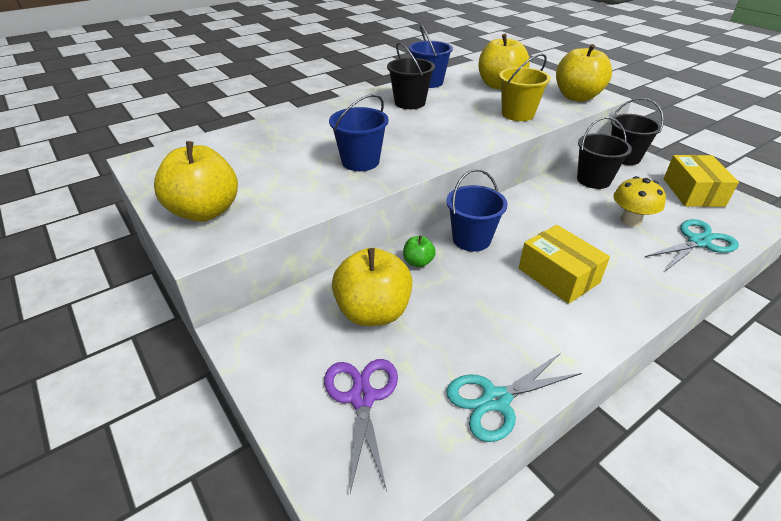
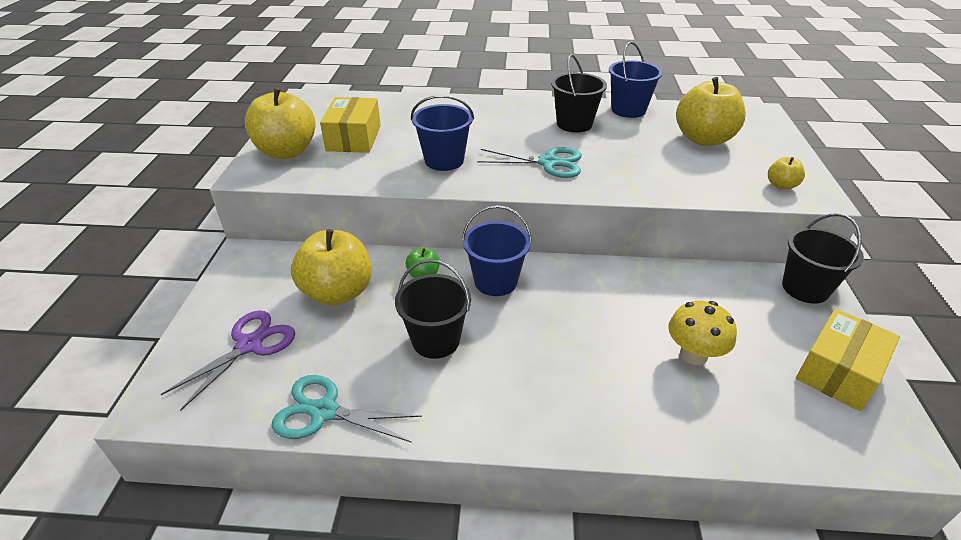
camera: 40 degrees right, 0 degrees up
yellow bucket [499,53,551,121] -> none
yellow box [519,225,610,304] -> yellow box moved to [320,97,381,153]
yellow apple [556,44,612,102] -> yellow apple [768,157,805,190], size x0.46
black bucket [577,117,632,189] -> black bucket moved to [395,259,471,359]
turquoise scissors [645,219,739,270] -> turquoise scissors moved to [477,147,582,178]

